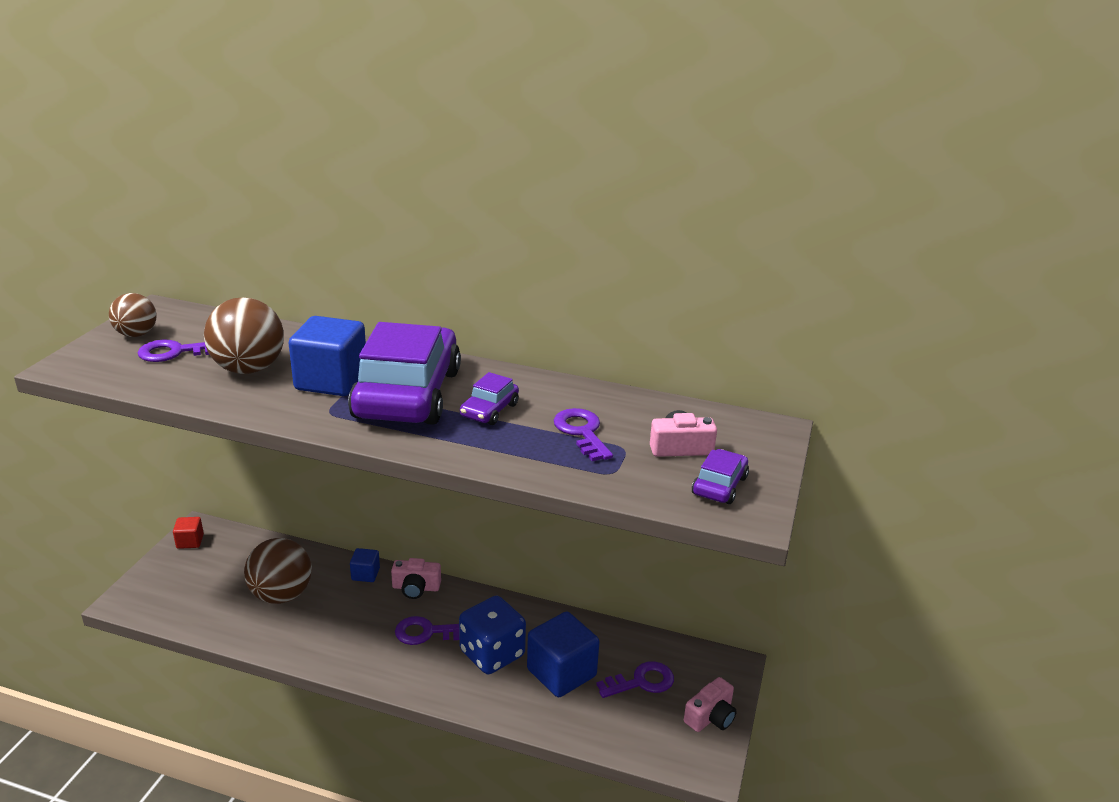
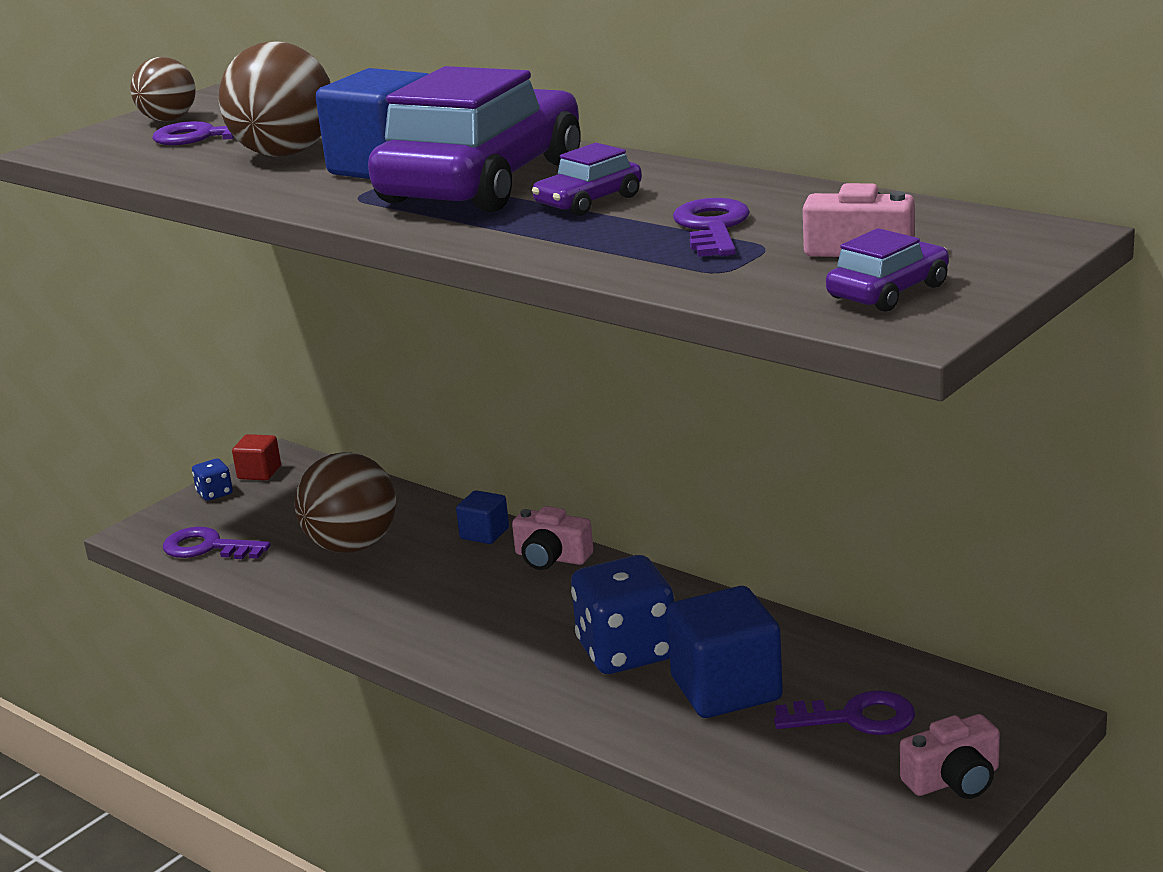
camera: 25 degrees right, 5 degrees down
purple key [395,616,459,645] -> purple key moved to [163,527,271,559]
none -> blue dice [192,458,233,501]

